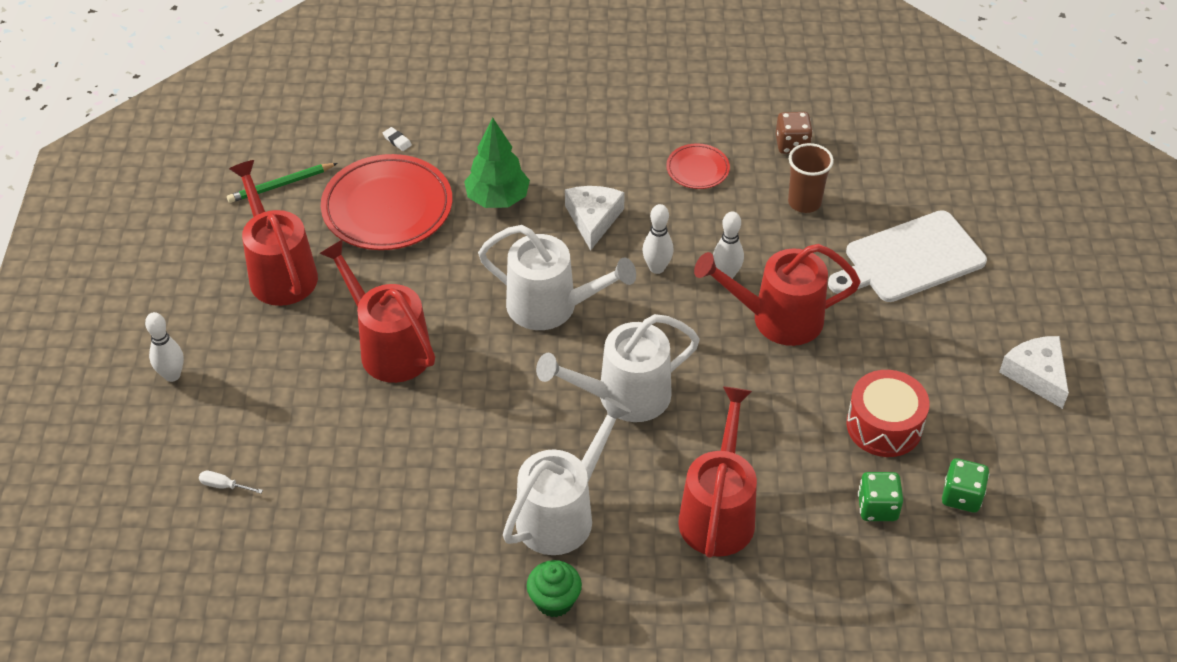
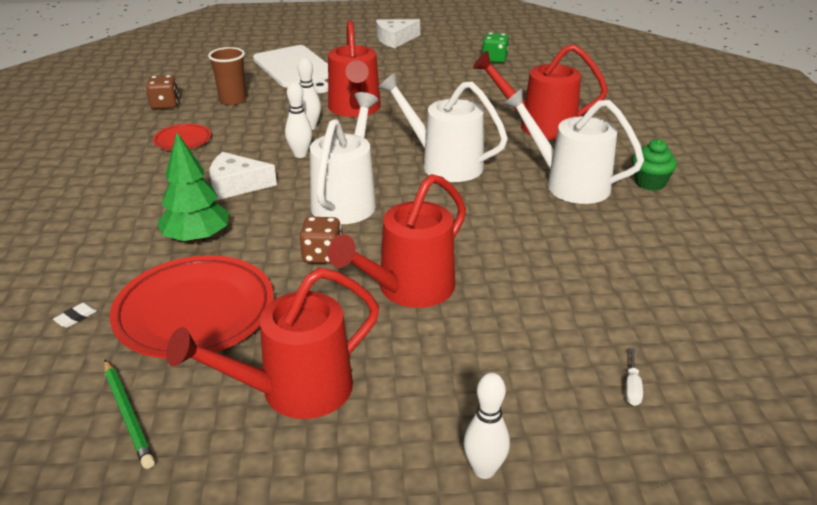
camera: 95 degrees left, 15 degrees down
white watering can [536,314,700,422] -> white watering can turned 150 degrees clockwise [378,73,508,182]
red drum [846,370,930,457] -> none
green dice [858,472,903,521] -> none
none -> brown dice [300,217,341,264]

